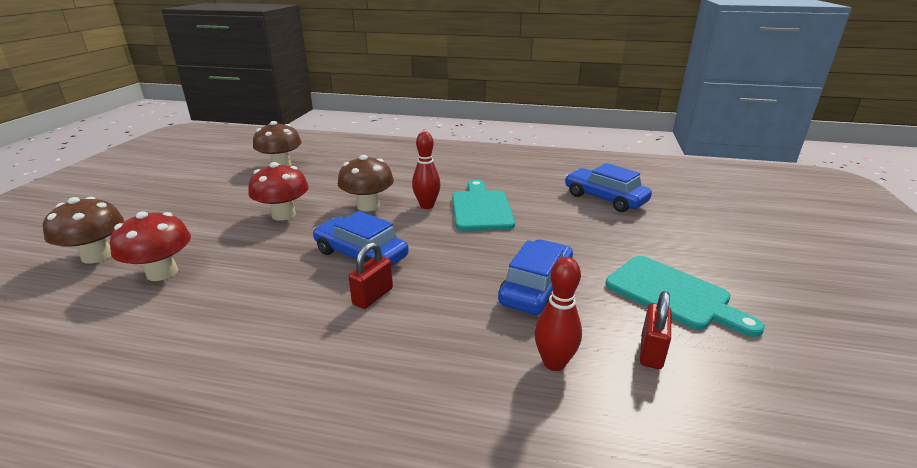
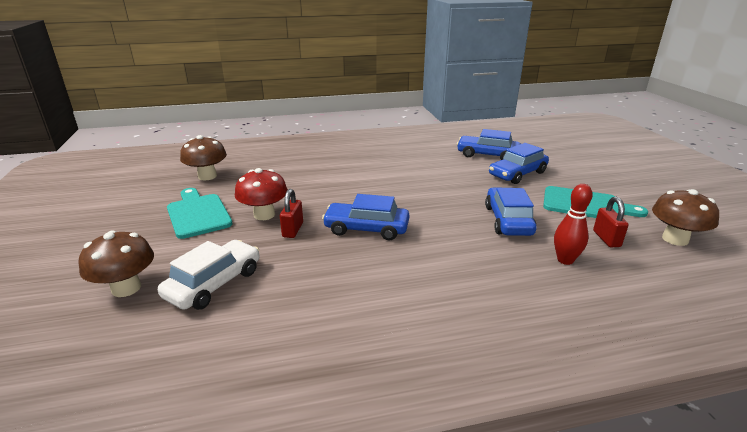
camera: 25 degrees left, 0 degrees up
red mushroom [110,211,191,281] -> white car [158,240,260,310]
brown mushroom [338,155,394,211] -> brown mushroom moved to [652,189,719,246]
red padlock [348,242,393,309] -> red padlock moved to [280,189,303,238]
red bowling pin [412,132,441,209] -> none
turquoise cutting board [452,180,515,231] -> turquoise cutting board moved to [167,188,232,239]
none -> blue car [489,143,549,184]

